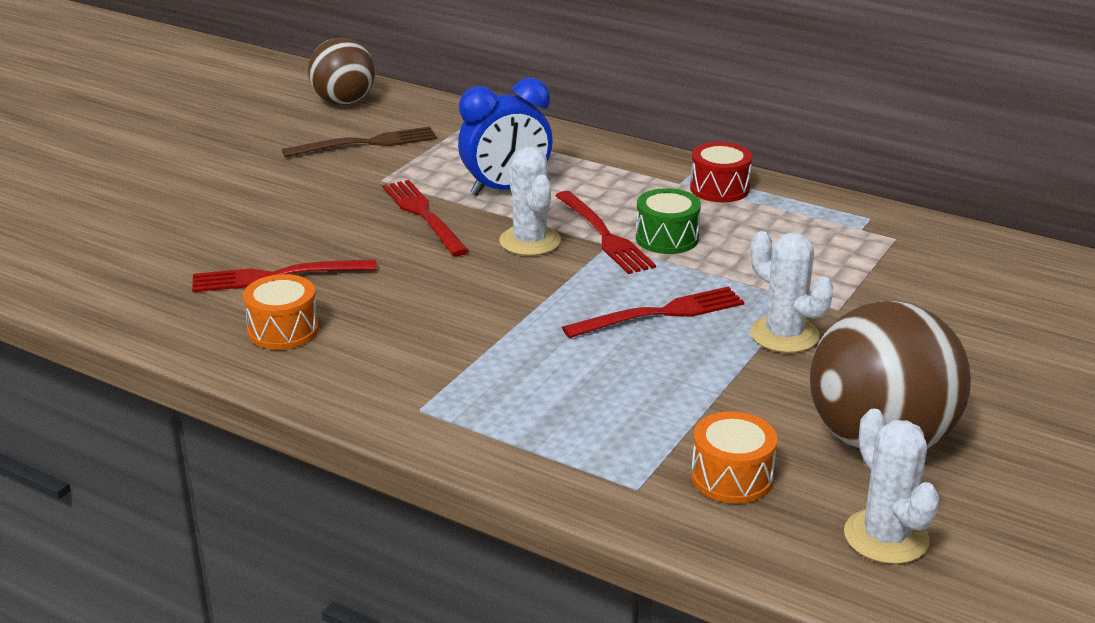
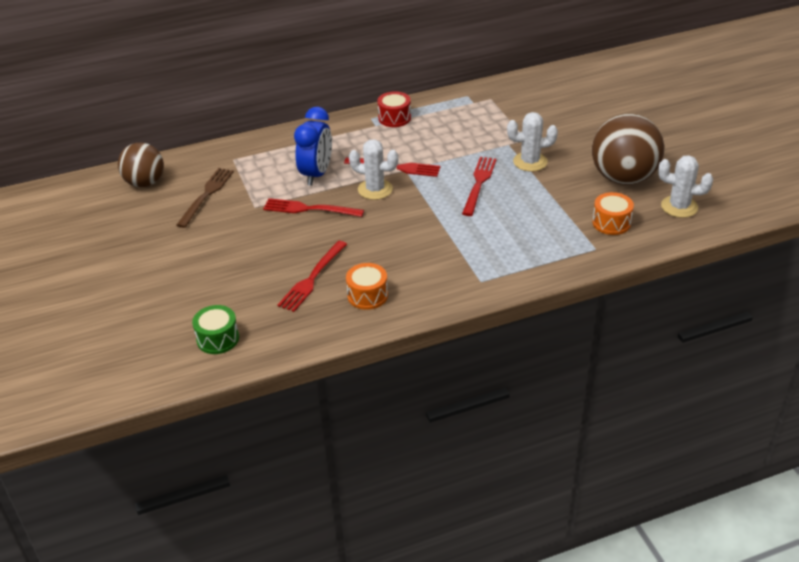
camera: 50 degrees left, 10 degrees up
green drum [636,188,701,254] -> green drum moved to [192,305,239,354]

